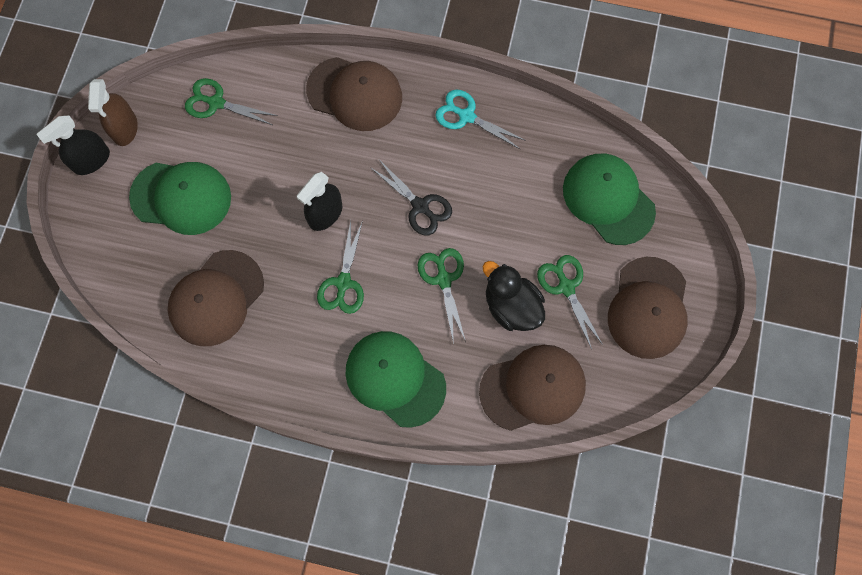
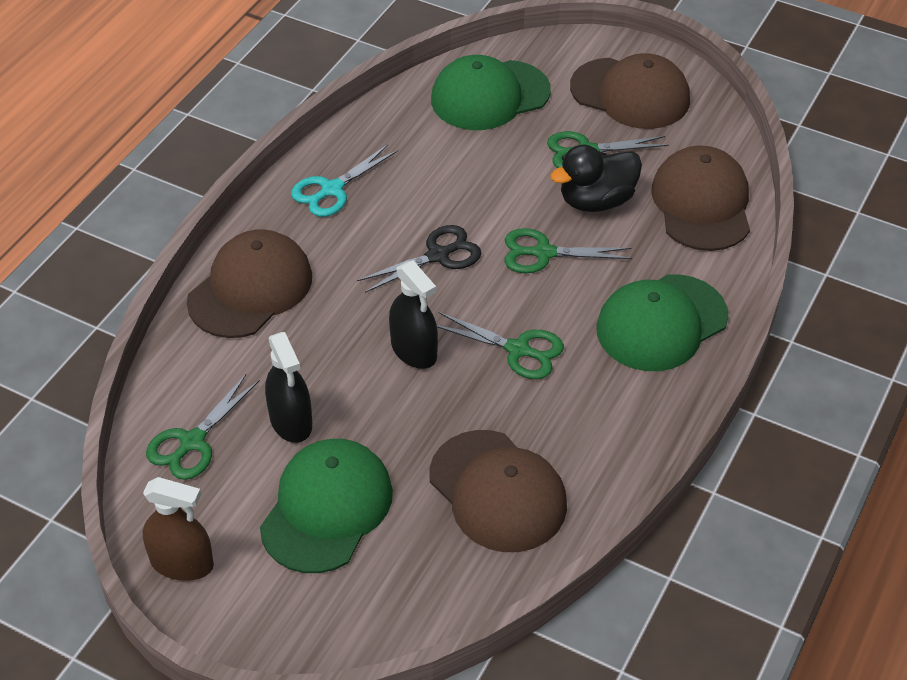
camera: 75 degrees left, 25 degrees down
black spray bottle [36,115,110,175] -> black spray bottle moved to [265,332,312,443]

